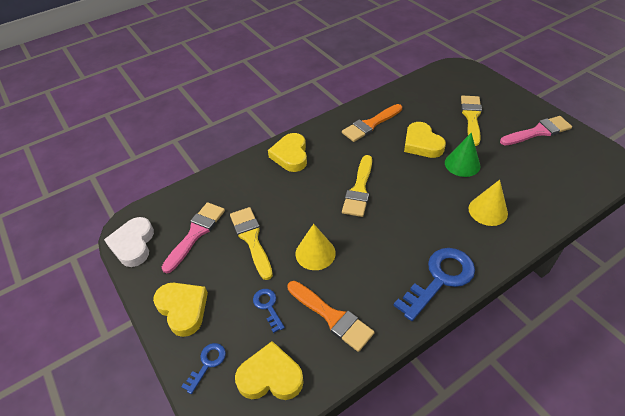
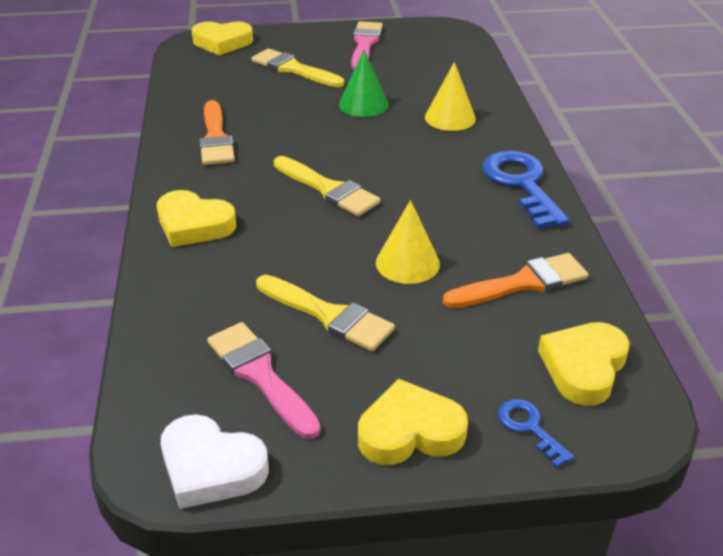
camera: 65 degrees left, 10 degrees down
yellow brush [230,207,273,280] -> yellow brush turned 150 degrees counterclockwise [256,275,395,351]
blue key [253,289,285,333] -> none
yellow heart [404,122,446,158] -> yellow heart moved to [191,21,253,55]

